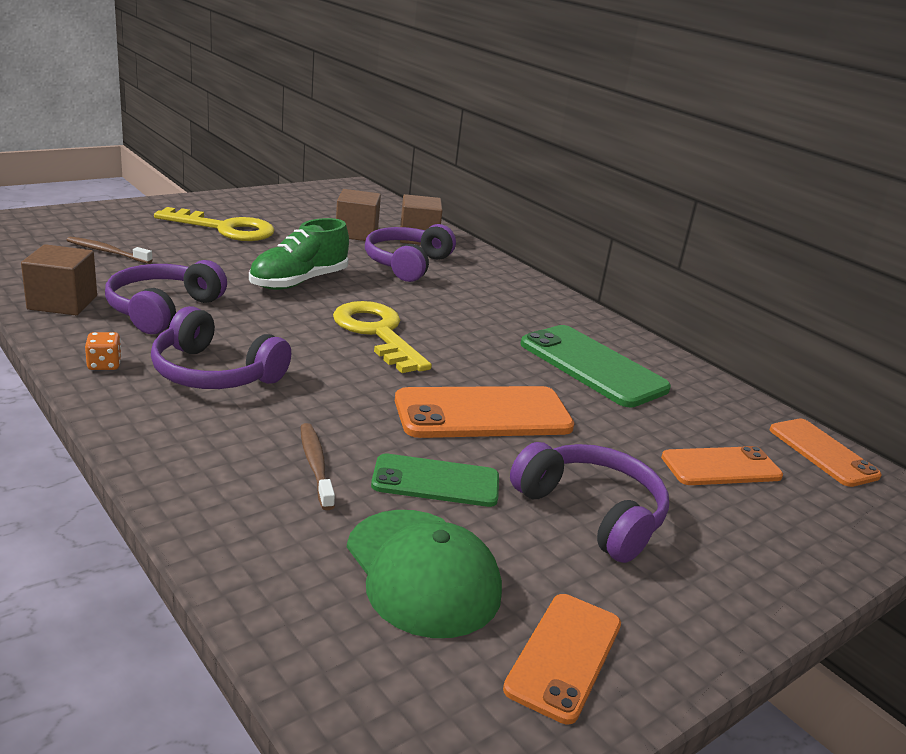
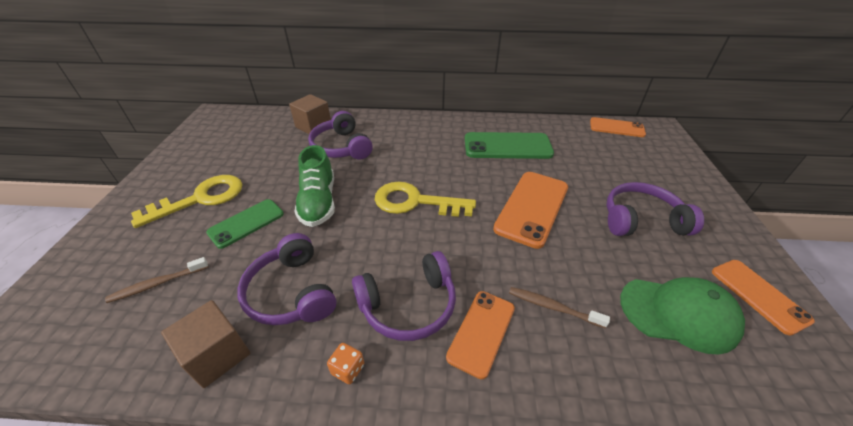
camera: 45 degrees left, 15 degrees up
brown cube [336,189,381,241] -> none
green phone [371,454,499,507] -> green phone moved to [206,199,284,249]
orange phone [661,446,783,485] -> orange phone moved to [446,291,515,379]

